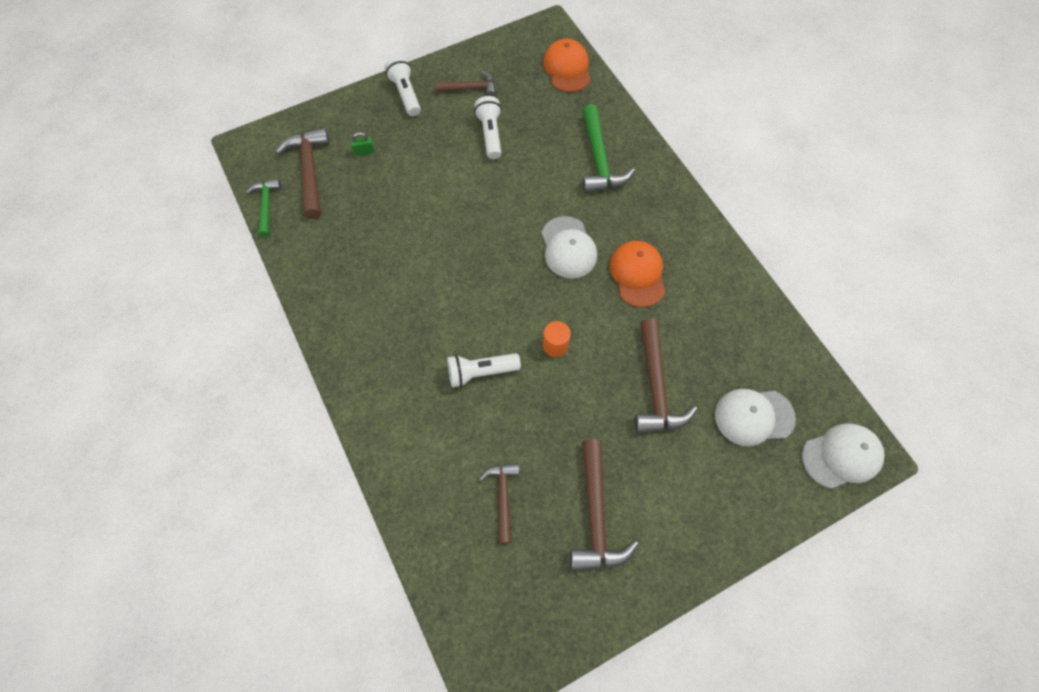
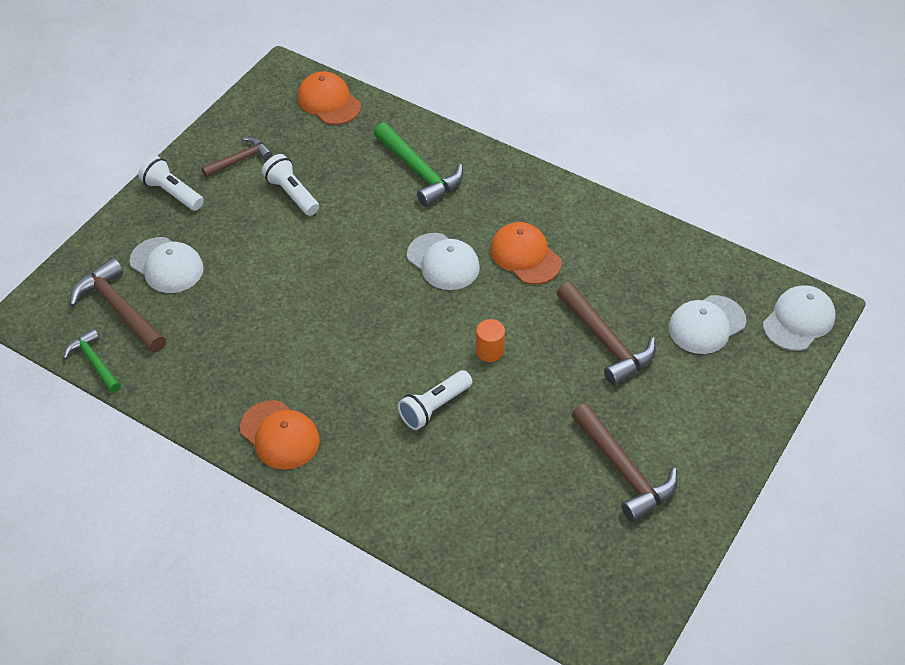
camera: 30 degrees left, 15 degrees down
green padlock [350,132,375,156] -> white cap [130,237,204,293]
brown hammer [479,463,519,544] -> none
none -> orange cap [240,400,320,470]

